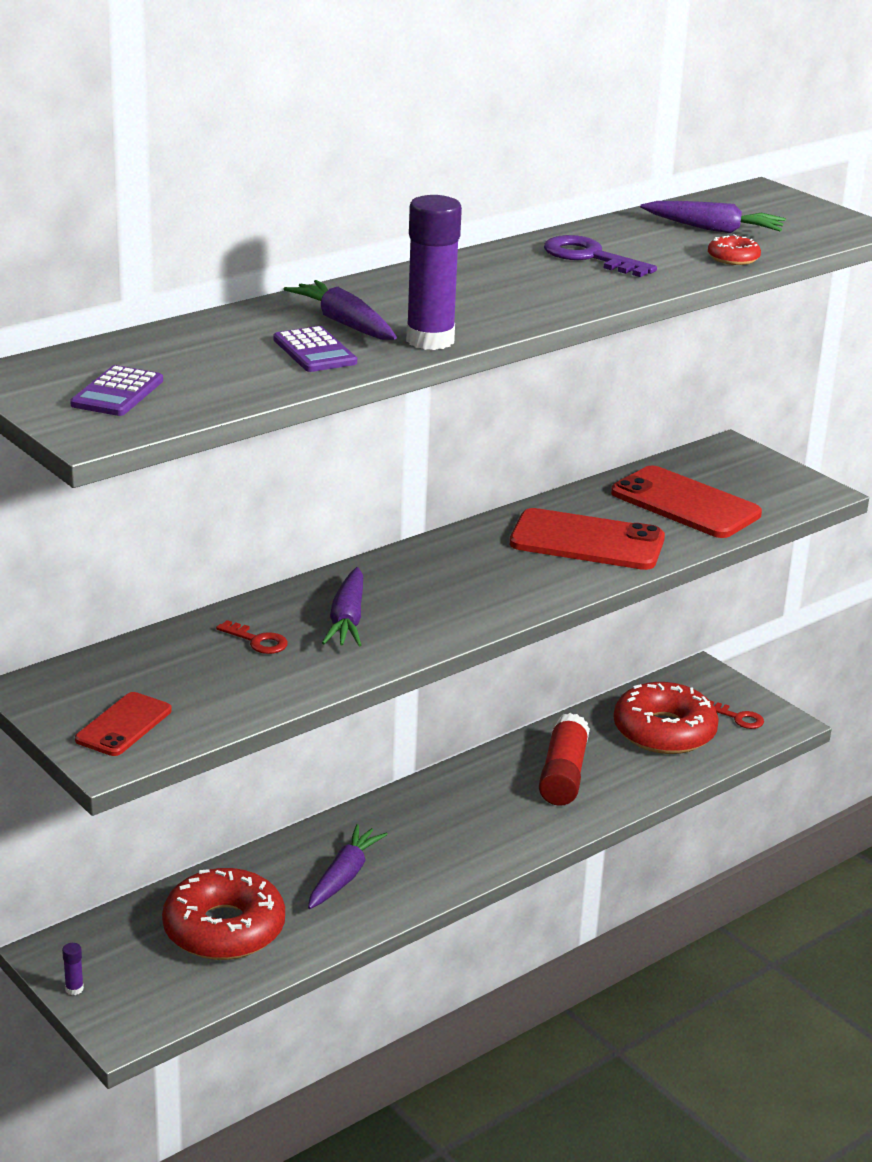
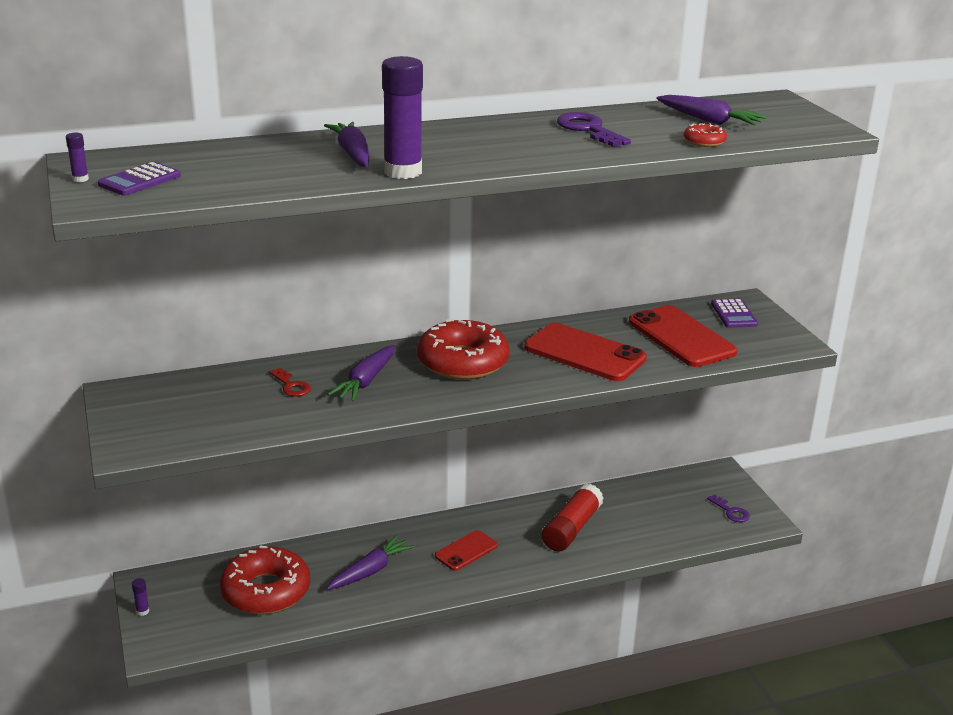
camera: 20 degrees right, 0 degrees up
red phone [75,692,172,756] -> red phone moved to [435,530,498,571]
purple calculator [274,326,357,372] -> purple calculator moved to [711,298,758,328]
red donut [614,682,719,754] -> red donut moved to [417,319,509,380]
red key [710,700,764,729] -> purple key [707,494,750,522]
none -> purple glue stick [66,133,89,182]

